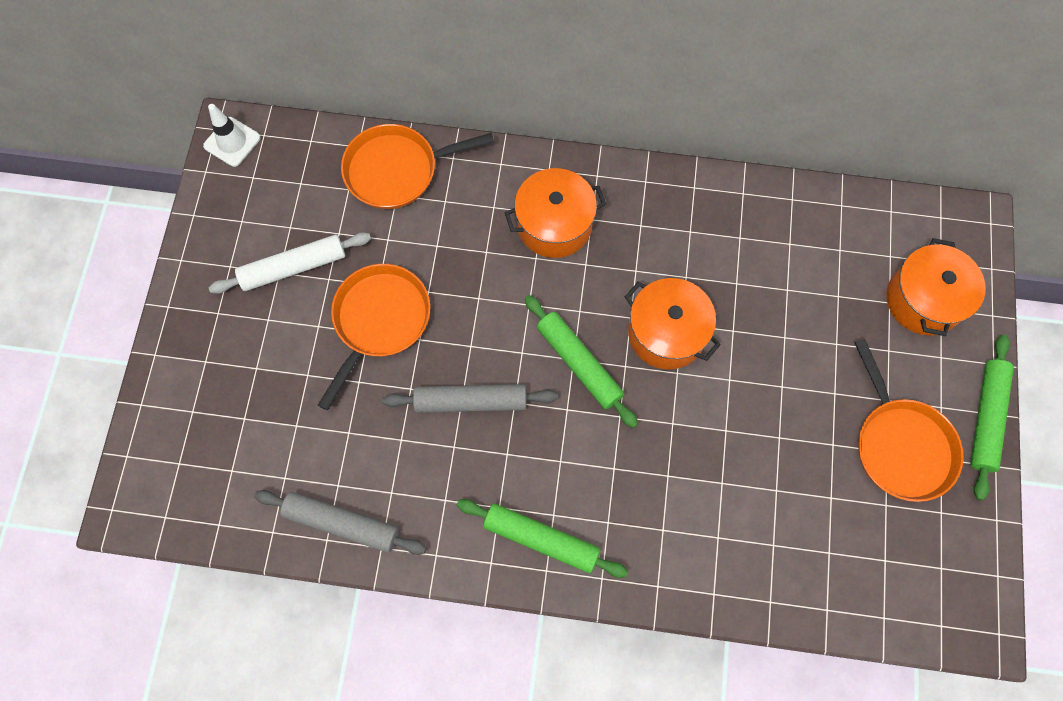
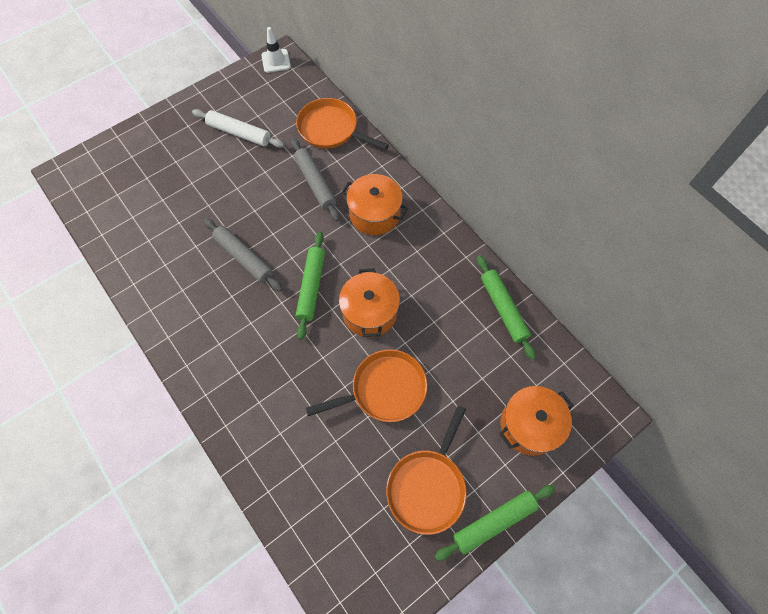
camera: 45 degrees right, 5 degrees down
grey rolling pin [254,490,426,555] -> grey rolling pin moved to [291,138,340,221]
orange pan [318,264,430,410] -> orange pan moved to [306,349,427,422]
green rolling pin [457,499,628,578] -> green rolling pin moved to [477,255,536,360]

